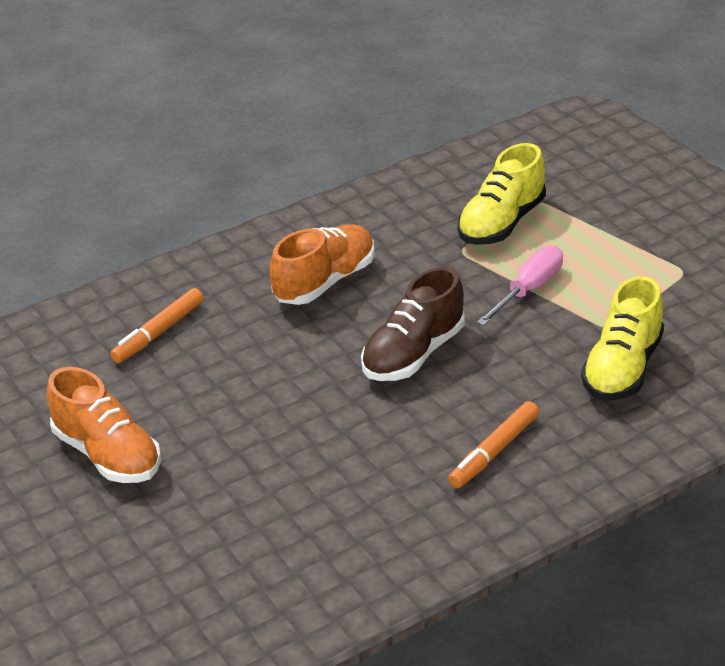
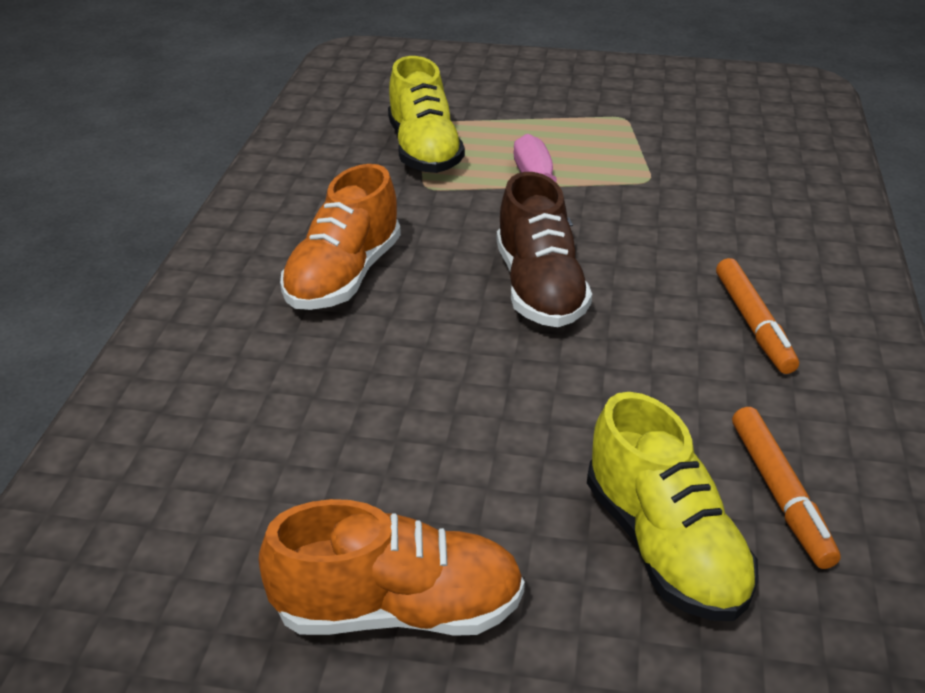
camera: 50 degrees left, 0 degrees up
orange marker [110,288,204,363] -> orange marker moved to [732,407,841,569]
orange shoe [269,224,375,305] -> orange shoe turned 150 degrees counterclockwise [280,164,401,310]
yellow shoe [581,276,664,401] -> yellow shoe moved to [587,392,759,621]

